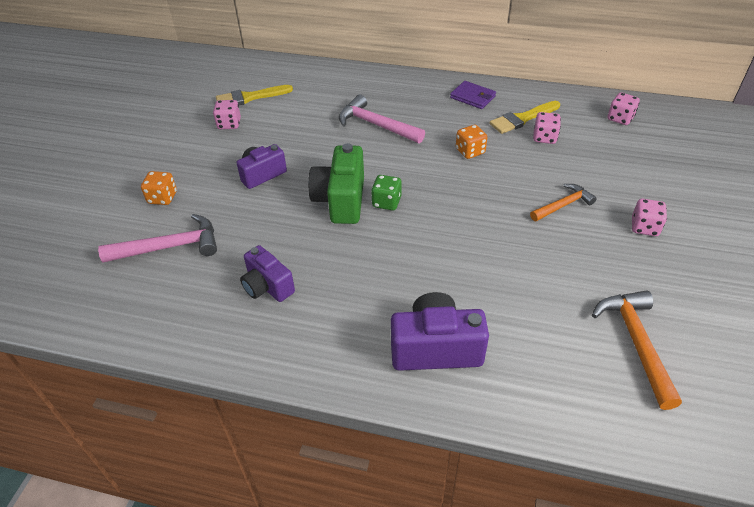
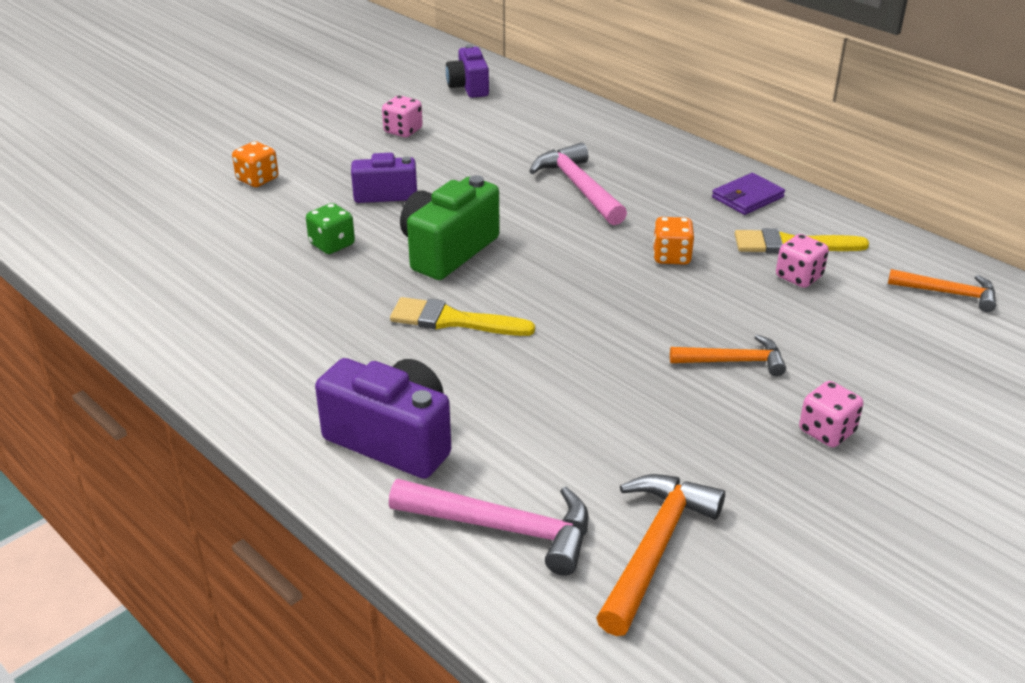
camera: 30 degrees right, 10 degrees down
pink hammer [98,214,217,263] -> pink hammer moved to [389,479,589,576]
yellow brush [216,85,293,105] -> yellow brush moved to [390,297,535,336]
purple camera [240,245,295,302] -> purple camera moved to [446,45,489,98]
green dice [371,175,402,210] -> green dice moved to [306,203,355,254]
purple wallet [450,81,496,109] -> purple wallet turned 75 degrees clockwise [712,173,785,215]
pink dice [608,93,640,125] -> orange hammer [888,269,996,312]

